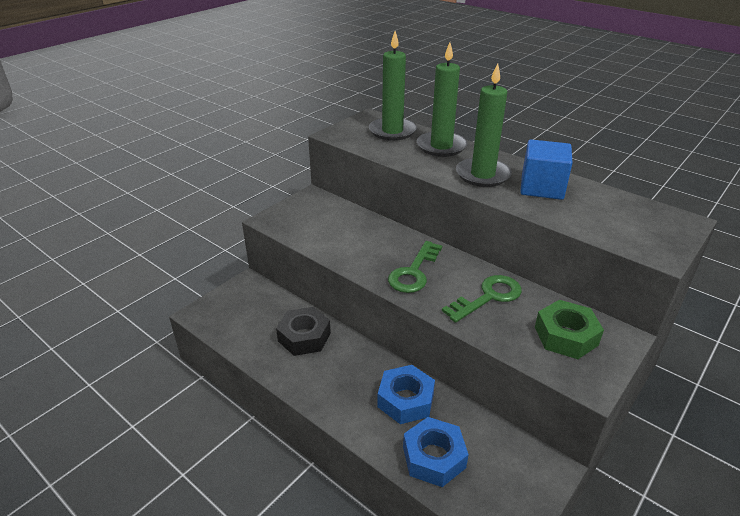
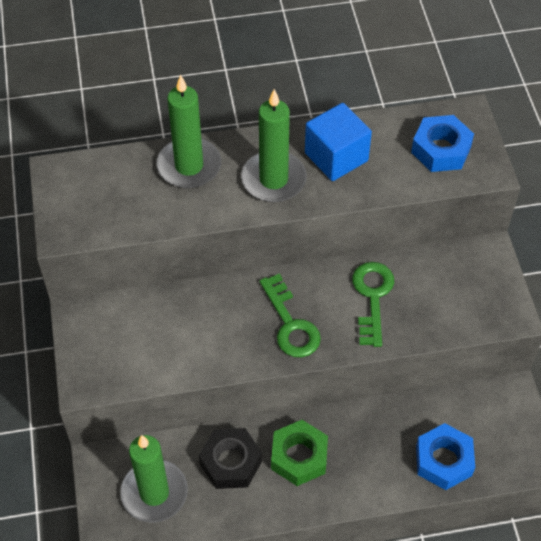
camera: 50 degrees left, 20 degrees up
green candle [369,31,417,141] -> green candle moved to [120,435,188,523]
blue nut [377,365,435,424] -> blue nut moved to [411,115,474,172]
green nut [535,300,604,359] -> green nut moved to [271,420,328,486]

